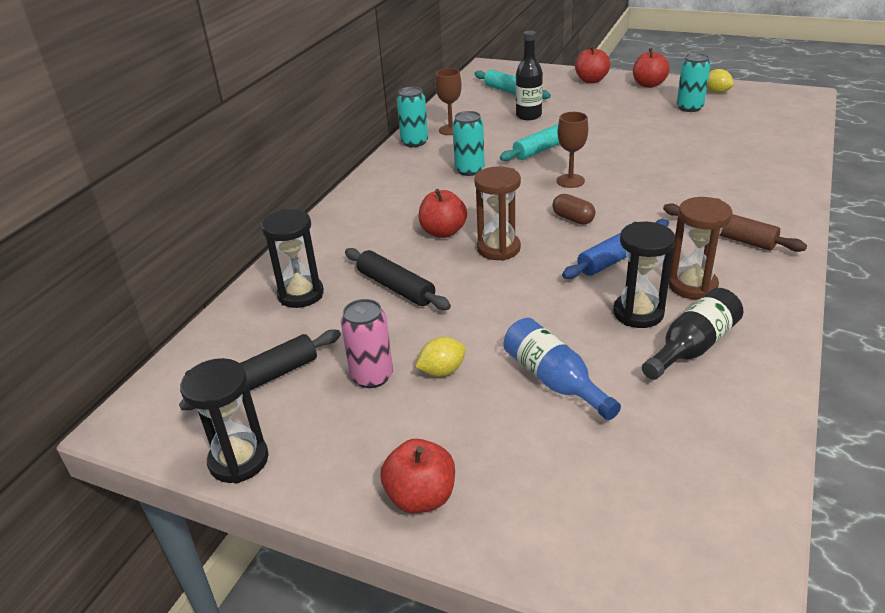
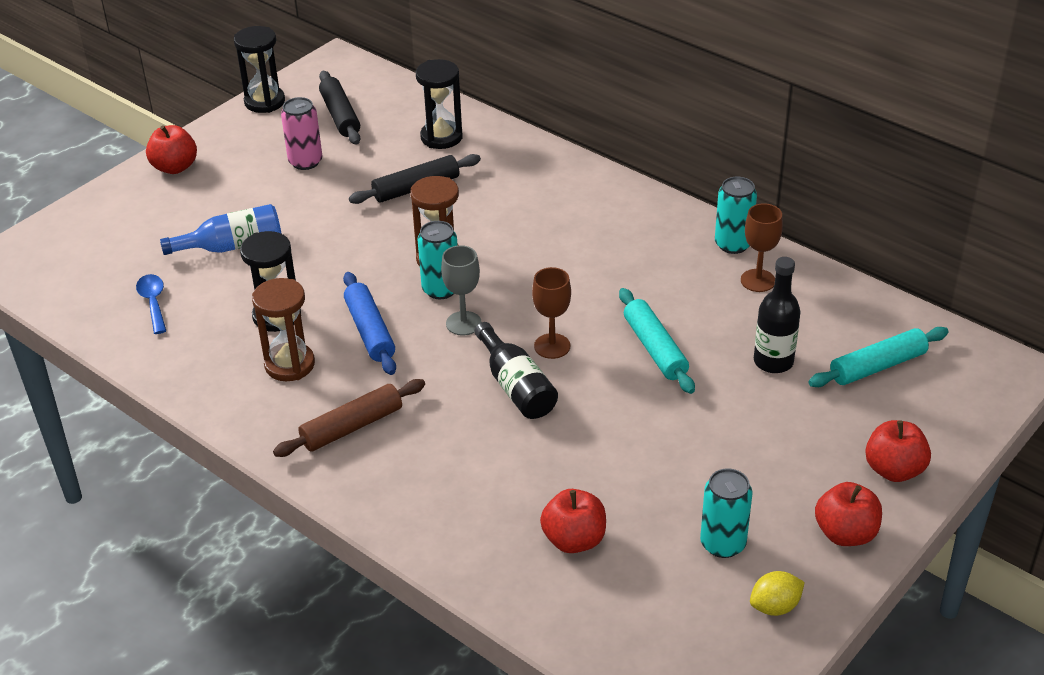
camera: 105 degrees right, 5 degrees up
yellow lemon [415,337,466,377] -> none
red apple [419,189,467,238] -> red apple moved to [540,489,606,553]
turquoise can [452,111,485,176] -> turquoise can moved to [418,221,458,299]
brown capsule [552,194,596,225] -> grey goblet [441,245,482,336]
black bottle [642,288,743,380] -> black bottle moved to [475,322,558,419]
none -> blue spoon [136,274,166,334]

